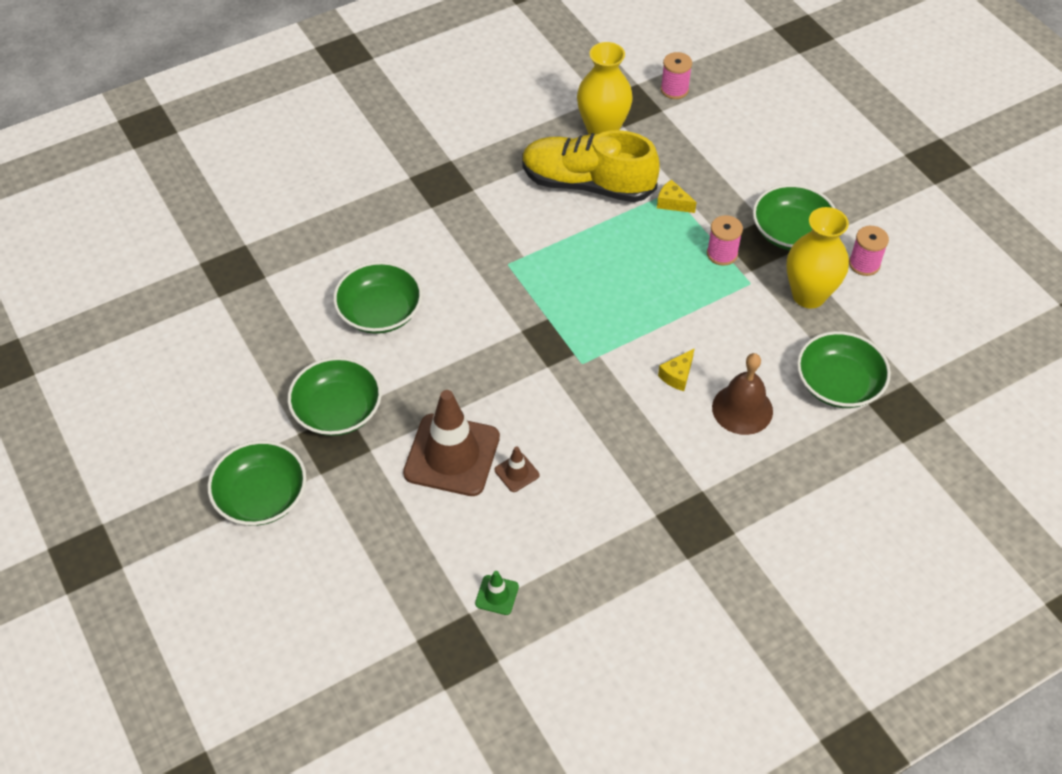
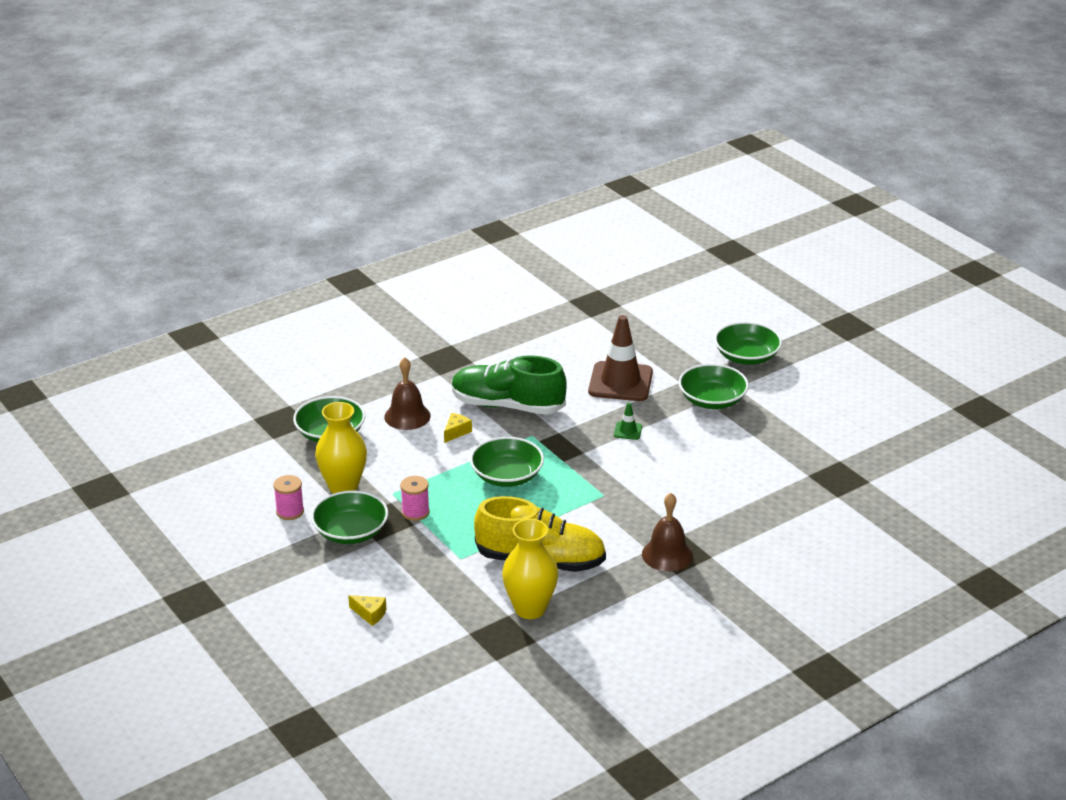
camera: 175 degrees right, 20 degrees down
green bowl [333,261,422,334] -> green bowl moved to [470,437,544,487]
green traffic cone [475,571,519,615] -> green traffic cone moved to [614,402,642,440]
brown traffic cone [495,446,539,492] -> none
yellow cheese [657,179,697,213] -> yellow cheese moved to [348,595,386,626]
pink spool [661,52,692,99] -> none
none -> green shoe [452,355,566,414]
none -> brown bell [642,493,693,572]

